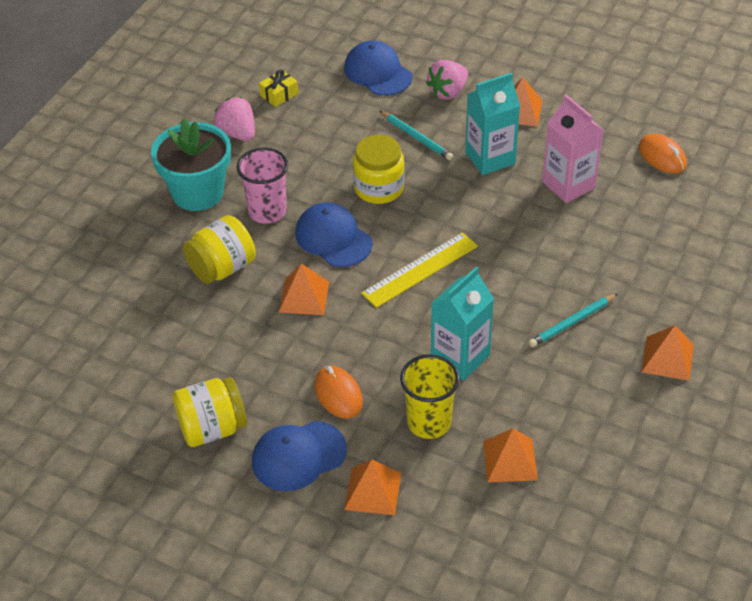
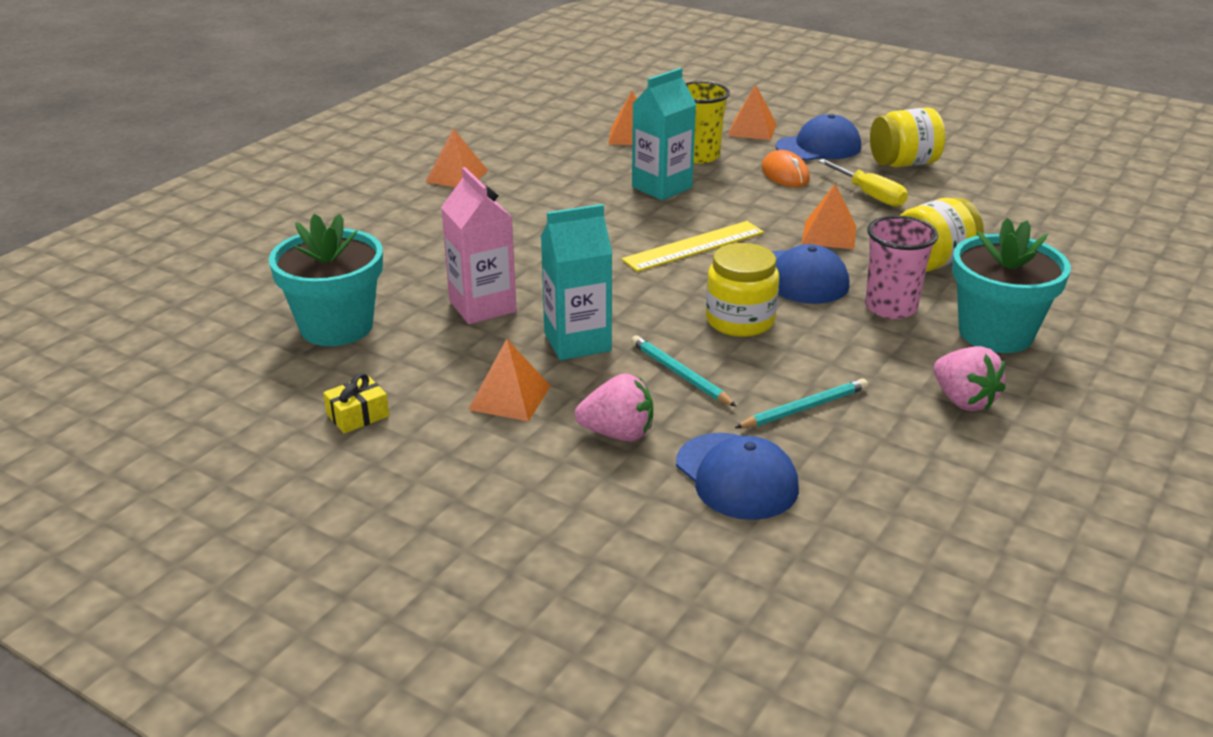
camera: 175 degrees left, 15 degrees down
yellow gift [259,69,298,107] -> yellow gift moved to [323,373,389,434]
pink strawberry [426,60,468,100] -> pink strawberry turned 45 degrees clockwise [575,373,653,442]
turquoise pencil [528,294,617,347] -> turquoise pencil moved to [735,378,868,428]
orange mouse [639,134,687,174] -> turquoise flower pot [269,214,383,346]
none -> yellow screwdriver [818,159,908,207]

